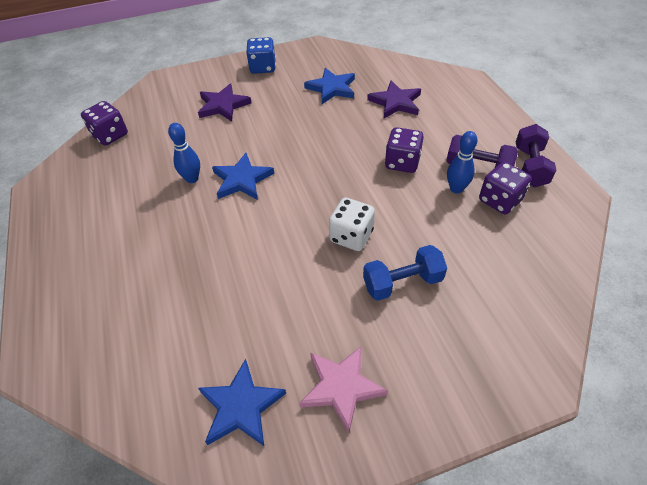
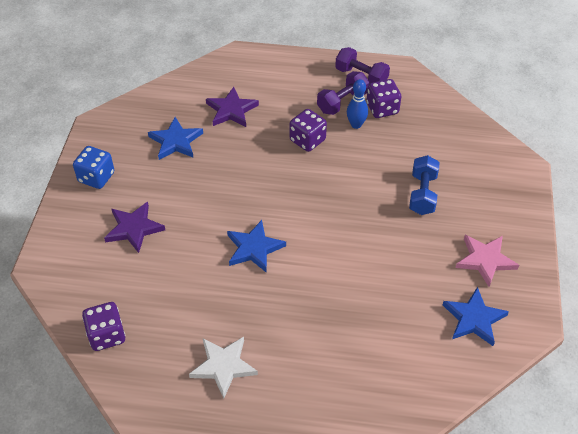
camera: 65 degrees left, 0 degrees up
blue bowling pin [168,123,200,183] -> none
white dice [329,198,375,251] -> none
none -> white star [189,337,258,399]

